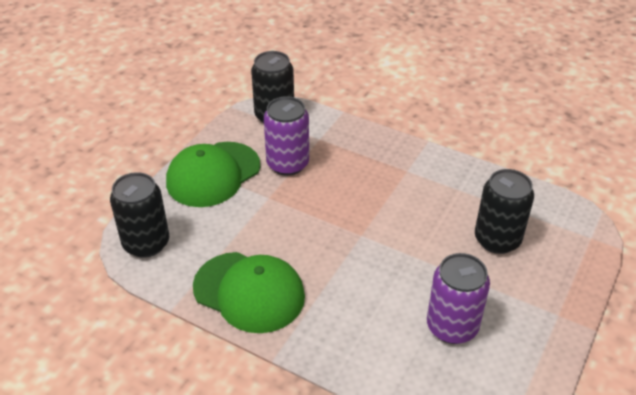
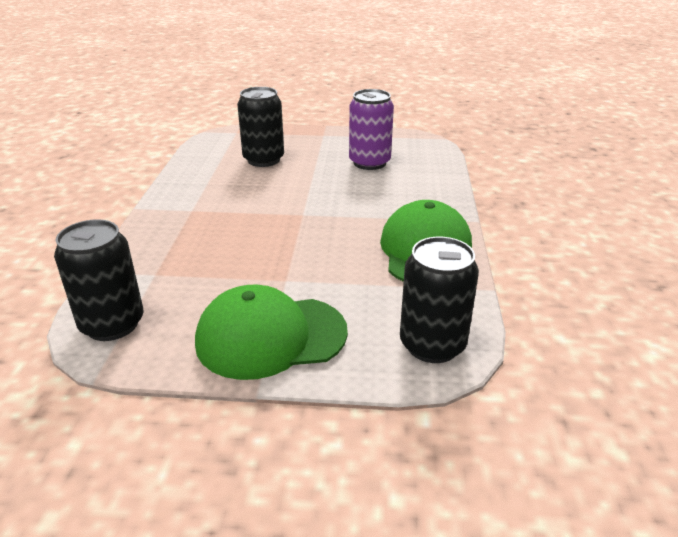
camera: 115 degrees left, 10 degrees down
green cap [166,142,260,207] -> green cap turned 150 degrees clockwise [195,285,348,380]
purple can [264,96,309,176] -> none

